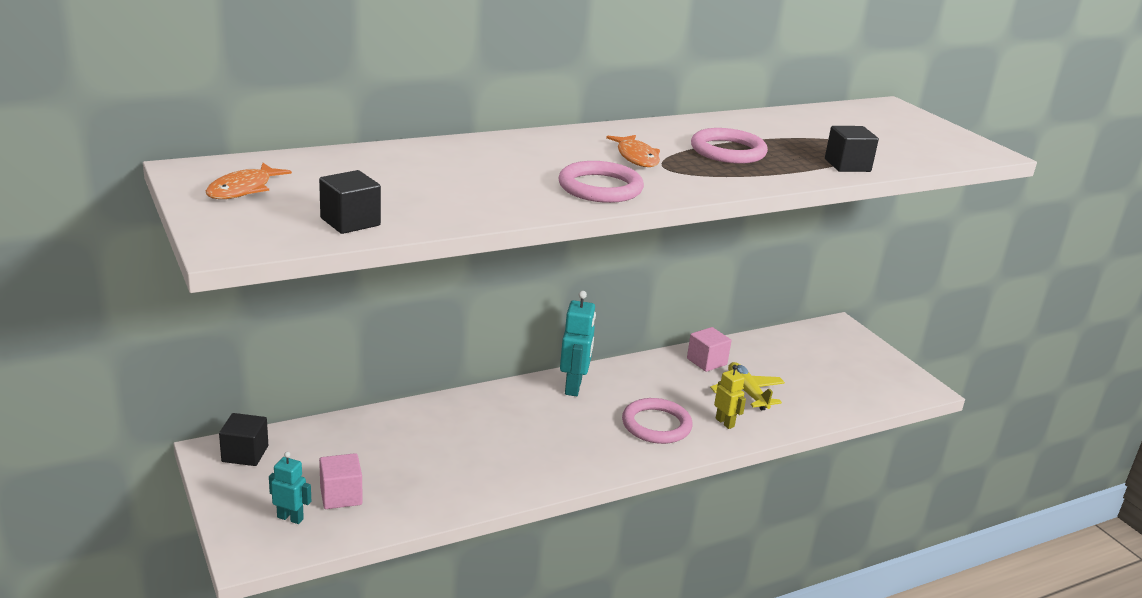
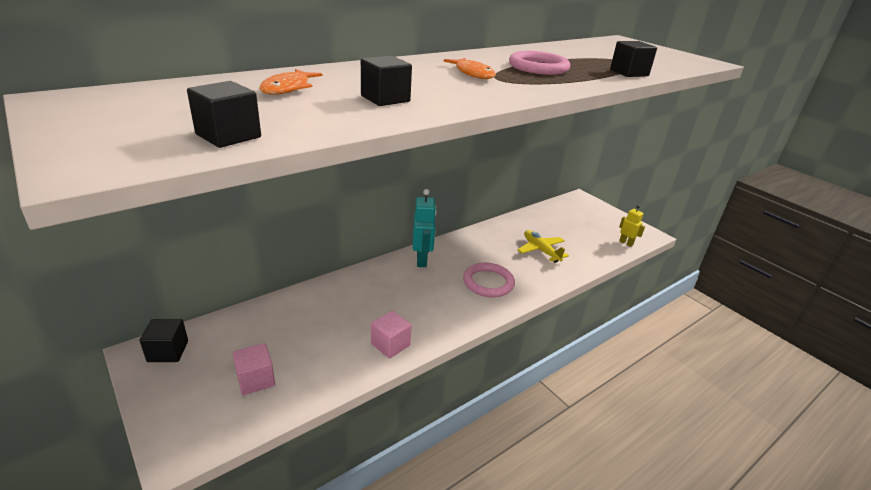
camera: 10 degrees left, 5 degrees up
orange fish [206,163,292,199] -> orange fish moved to [259,69,322,95]
turquoise robot [269,452,311,524] -> none
pink ring [558,161,644,203] -> none
pink cube [687,327,732,372] -> pink cube moved to [371,311,412,359]
yellow robot [714,365,746,429] -> yellow robot moved to [619,205,645,247]
none -> black cube [361,56,412,106]

